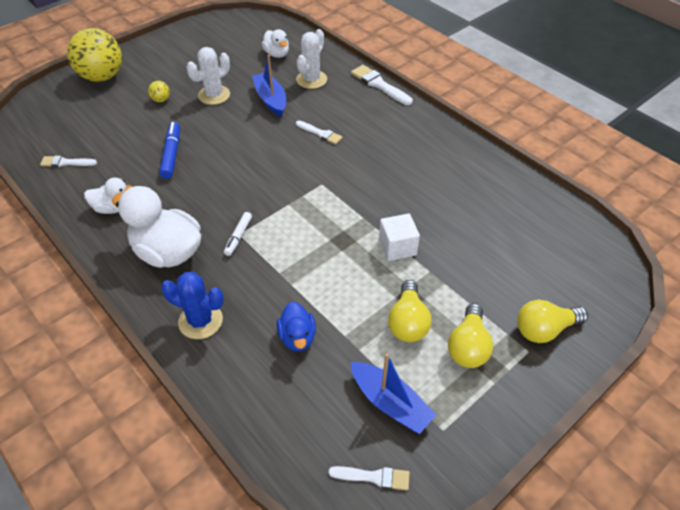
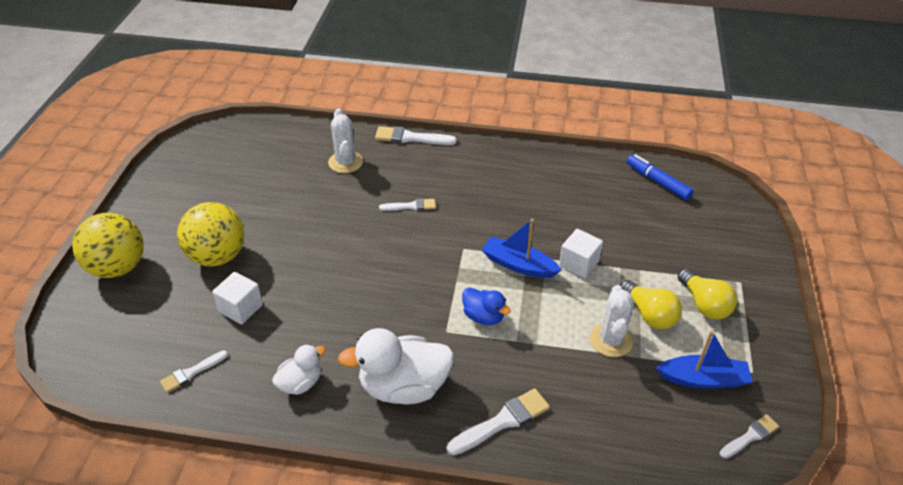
camera: 40 degrees left, 5 degrees down
yellow ball [148,81,170,102] -> yellow ball [177,202,245,266], size x2.49
blue marker [159,122,180,179] -> blue marker moved to [627,154,693,200]
blue cactus [161,272,224,339] -> white brush [446,388,550,455]
white cactus [186,47,230,105] -> white cactus moved to [590,285,634,357]
white marker [224,212,252,256] -> none
blue boat [252,55,286,117] -> blue boat moved to [482,219,561,278]
white duck [262,29,289,58] -> none
blue duck [277,302,316,352] -> blue duck moved to [462,287,511,325]
yellow light bulb [517,300,588,343] -> none
none -> white cube [212,272,263,324]

